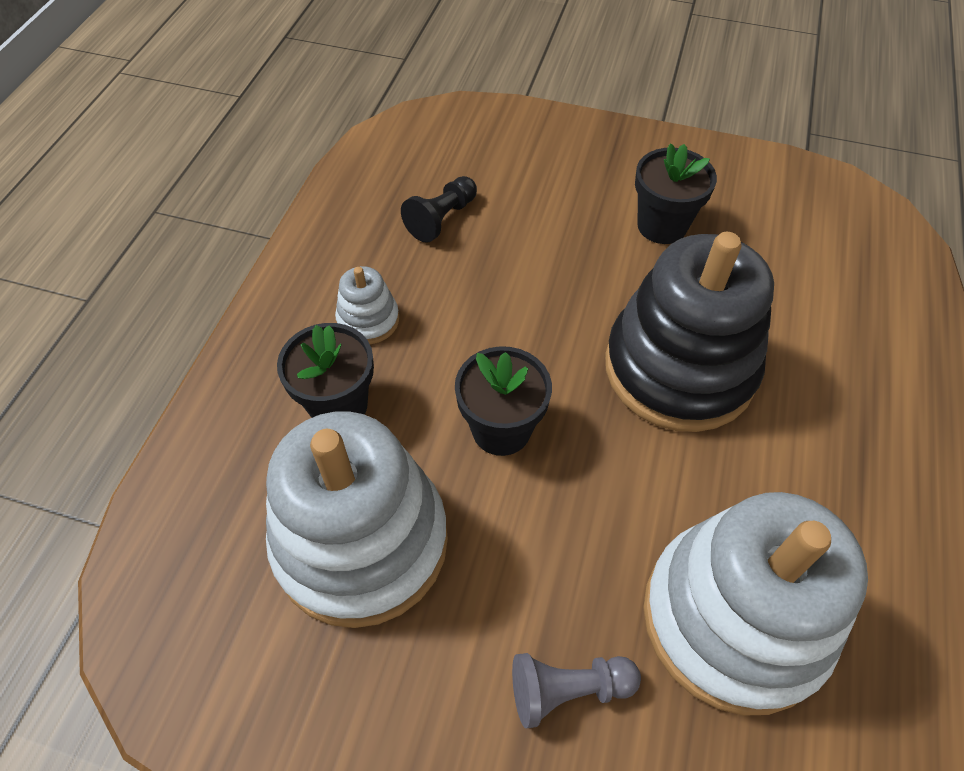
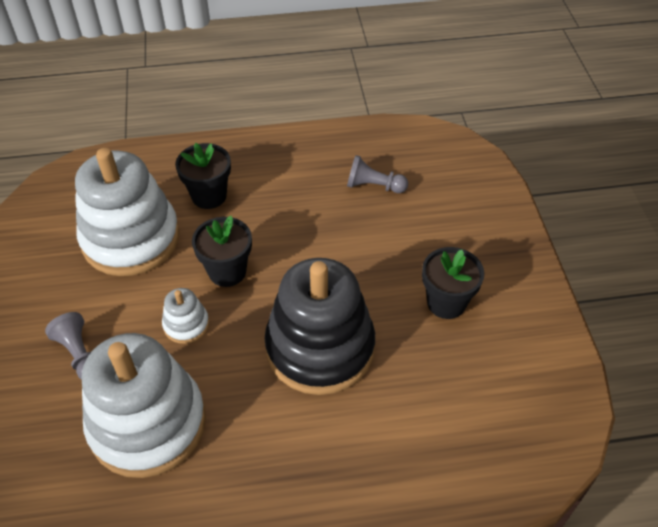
camera: 65 degrees right, 5 degrees down
white stacking toy [335,266,399,344] -> white stacking toy moved to [162,288,209,344]
black pawn [401,176,477,243] -> grey pawn [347,155,408,193]

